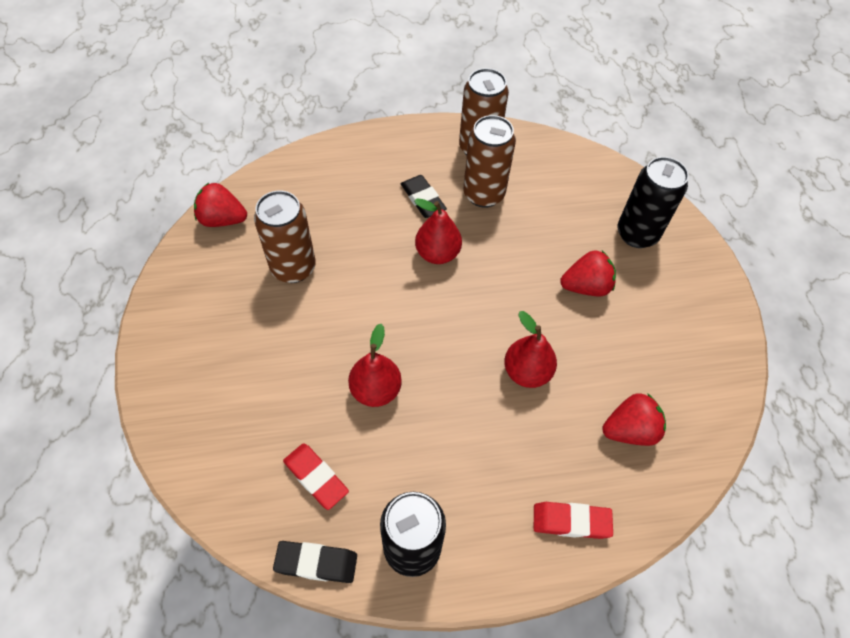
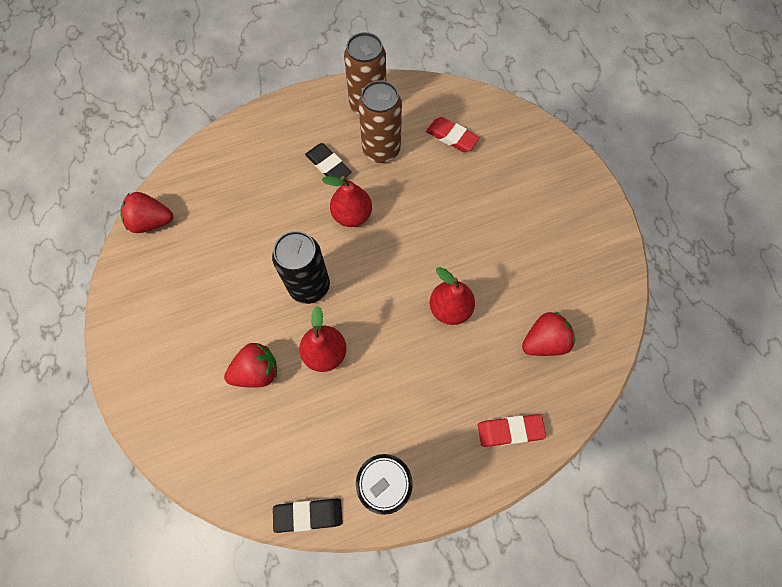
camera: 10 degrees left, 10 degrees up
brown can [254,190,316,283] -> none
red eraser [283,443,349,510] -> red eraser moved to [426,117,480,152]
red strawberry [560,251,616,296] -> red strawberry moved to [224,343,277,388]
black can [618,157,689,248] -> black can moved to [272,231,330,304]

